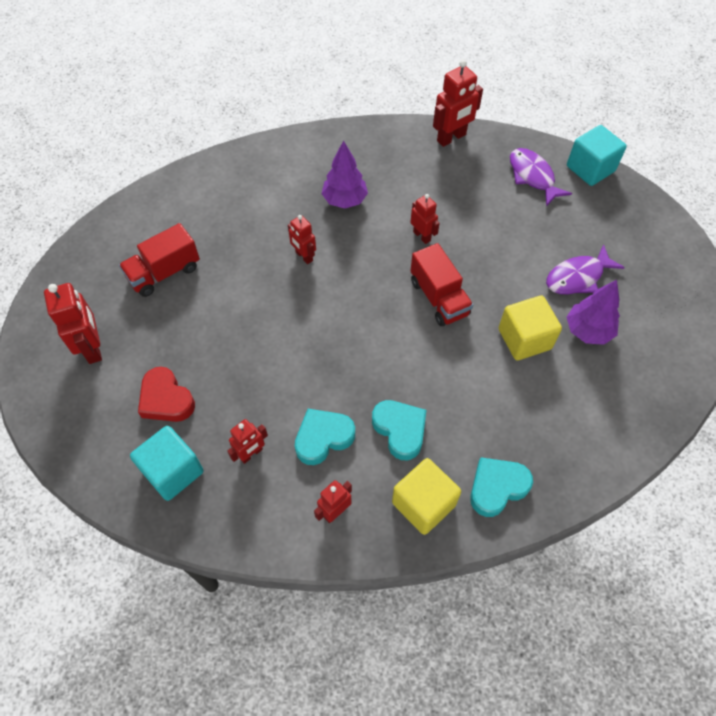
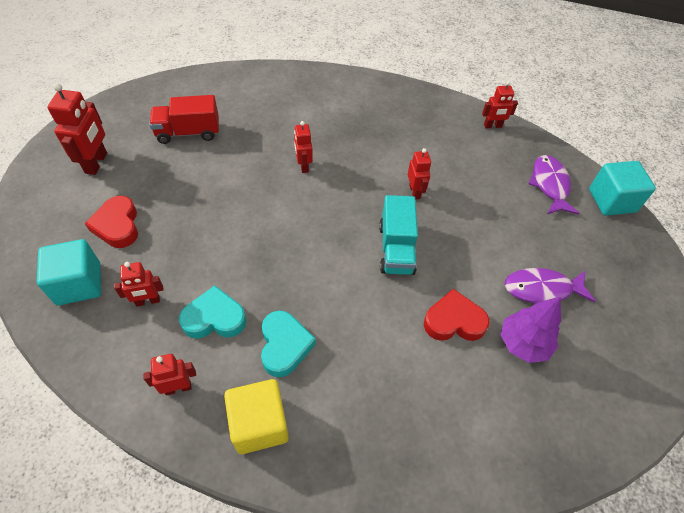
camera: 25 degrees right, 5 degrees down
purple tree [321,140,368,209] -> none
red truck [410,243,473,326] -> turquoise truck [379,195,418,275]
red robot [433,60,483,147] -> red robot [482,81,518,128], size x0.61
turquoise heart [470,457,533,517] -> none
yellow cube [498,296,562,360] -> red heart [424,289,490,341]

